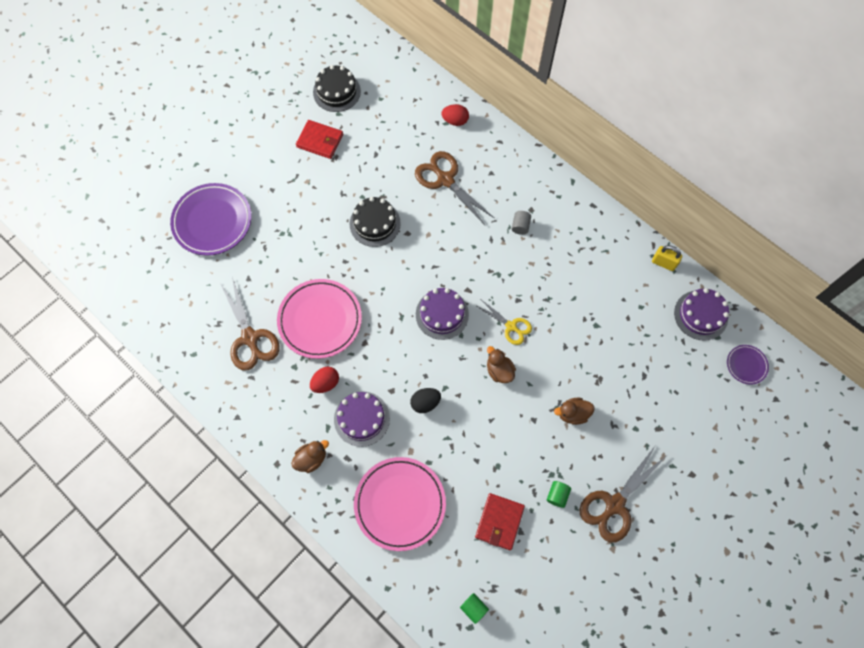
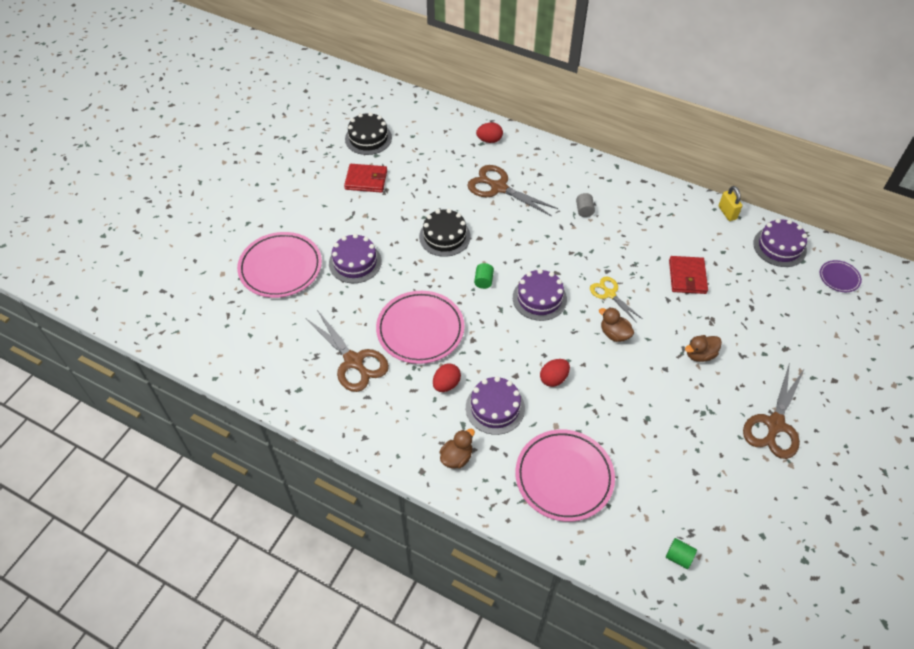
camera: 15 degrees left, 15 degrees down
purple plate [170,183,252,256] -> pink plate [237,232,322,298]
black egg [410,388,441,413] -> red egg [540,359,570,387]
yellow scissors [475,300,532,345] -> yellow scissors turned 150 degrees counterclockwise [590,277,643,323]
red wallet [475,493,525,550] -> red wallet moved to [669,256,708,294]
green cylinder [547,481,571,508] -> green cylinder moved to [474,263,494,289]
yellow padlock [652,245,682,271] -> yellow padlock turned 60 degrees clockwise [719,186,742,221]
none -> purple cake [329,234,382,283]

